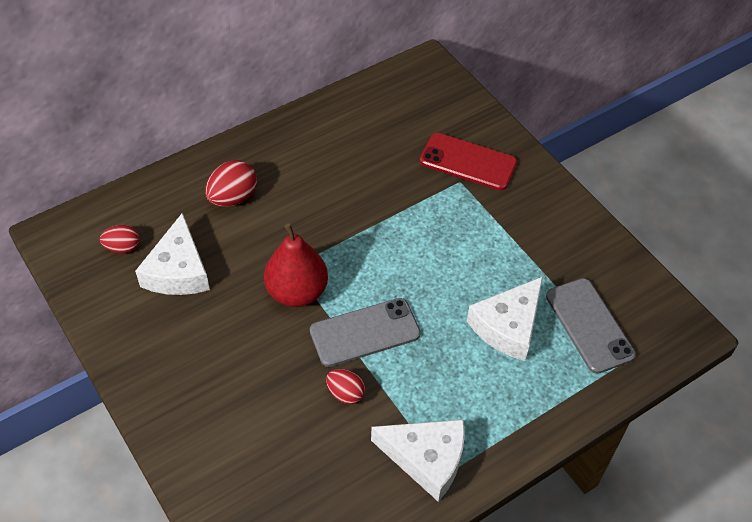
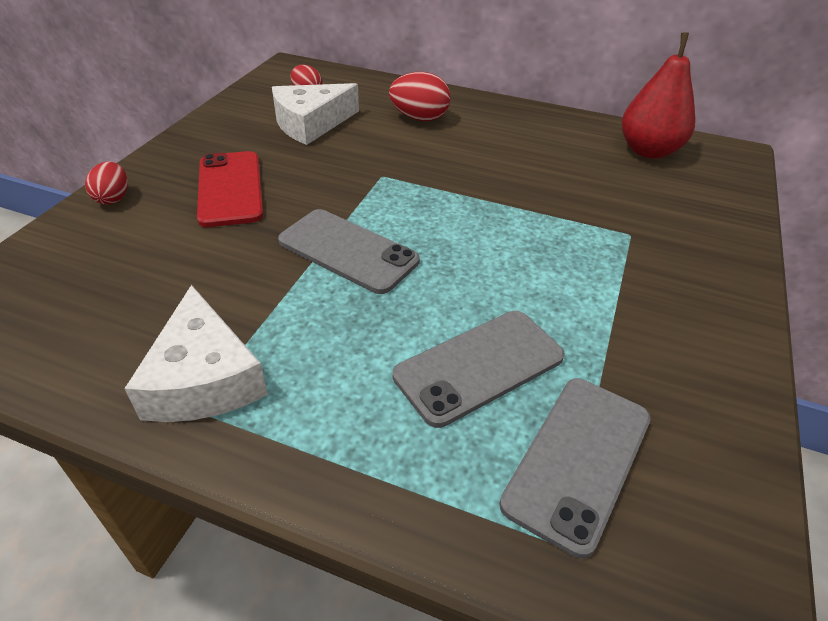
camera: 55 degrees right, 10 degrees down
red pear [264,223,328,307] -> red pear moved to [622,33,696,159]
red egg [326,369,365,404] -> red egg moved to [85,161,128,205]
red phone [420,133,517,190] -> red phone moved to [197,151,263,227]
white cheese [467,277,543,361] -> grey phone [393,311,565,428]

